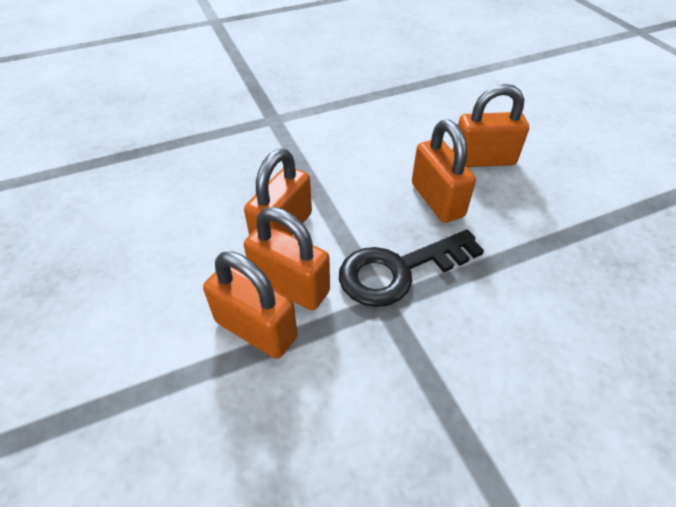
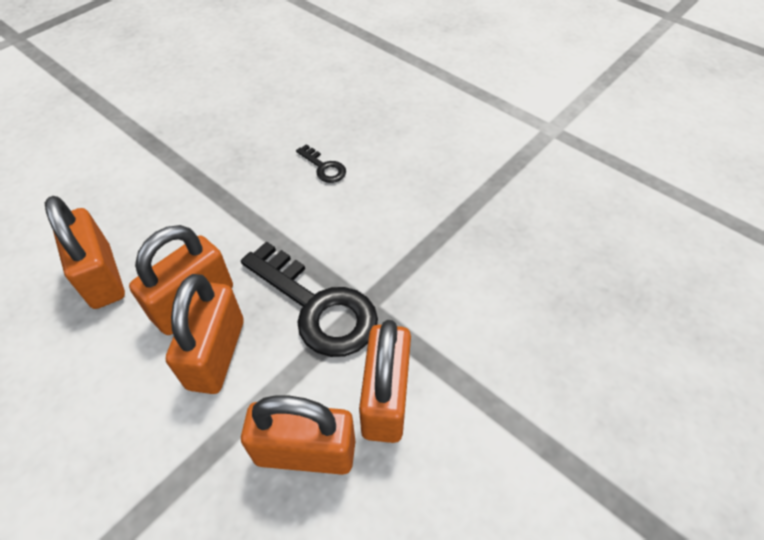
camera: 115 degrees left, 5 degrees up
orange padlock [203,251,298,359] -> orange padlock moved to [166,274,244,394]
none -> black key [296,144,346,183]

